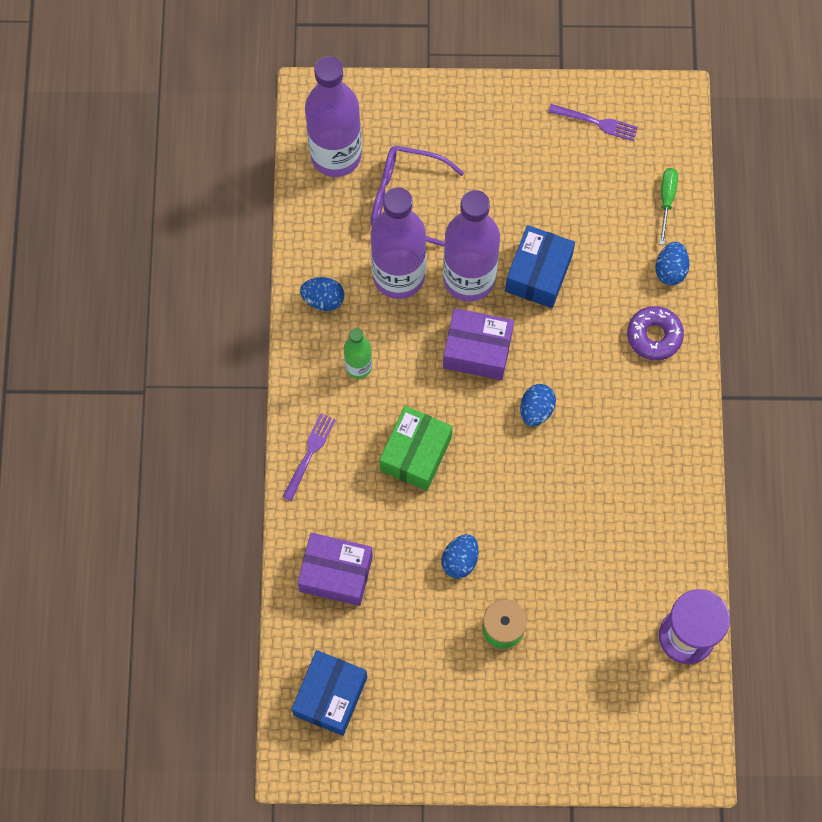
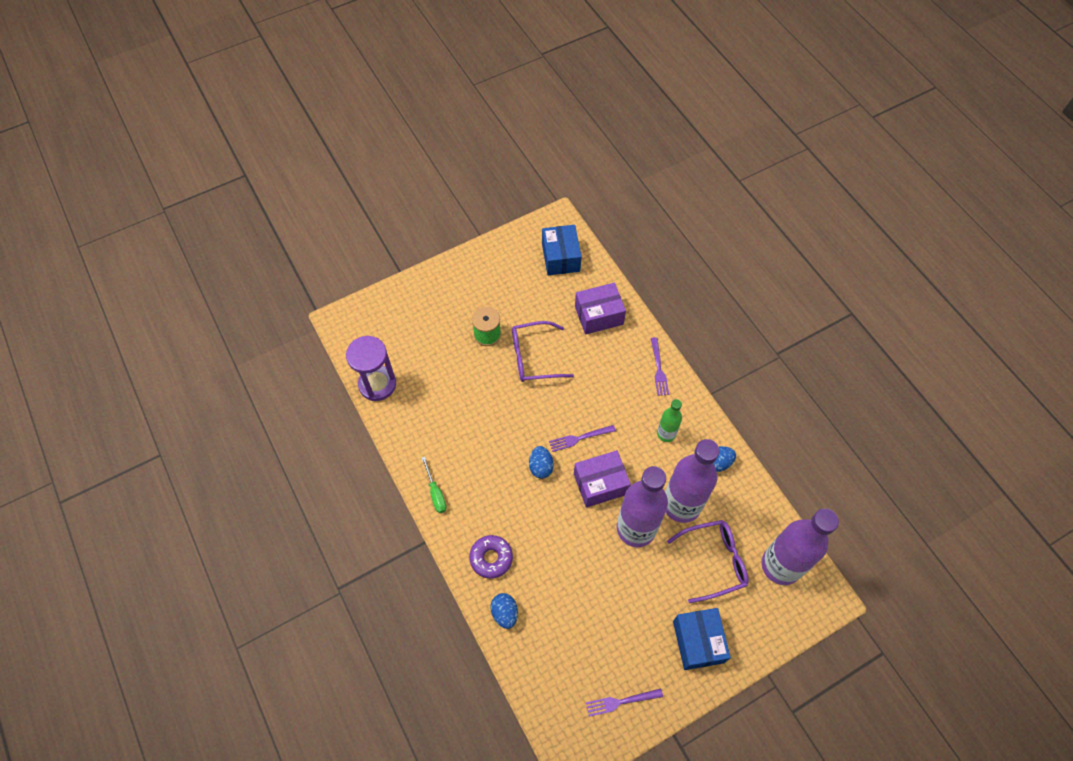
camera: 150 degrees right, 10 degrees down
green box [379,406,453,491] -> none
blue egg [442,534,479,578] -> purple glasses [512,321,574,382]
blue box [505,225,575,308] -> blue box moved to [673,608,731,670]
green screwdriver [659,168,678,245] -> green screwdriver moved to [422,457,447,513]
none -> purple fork [549,425,616,452]

